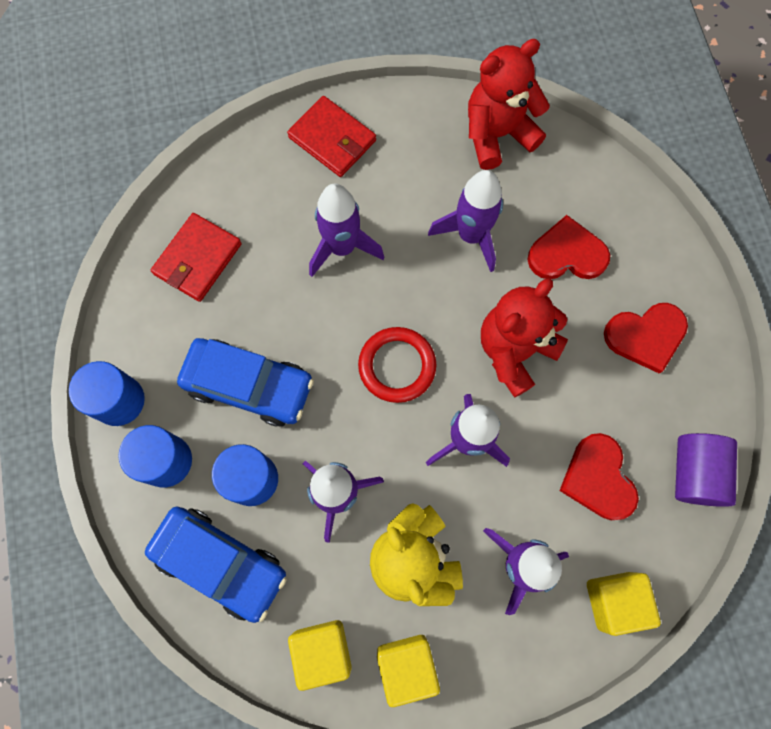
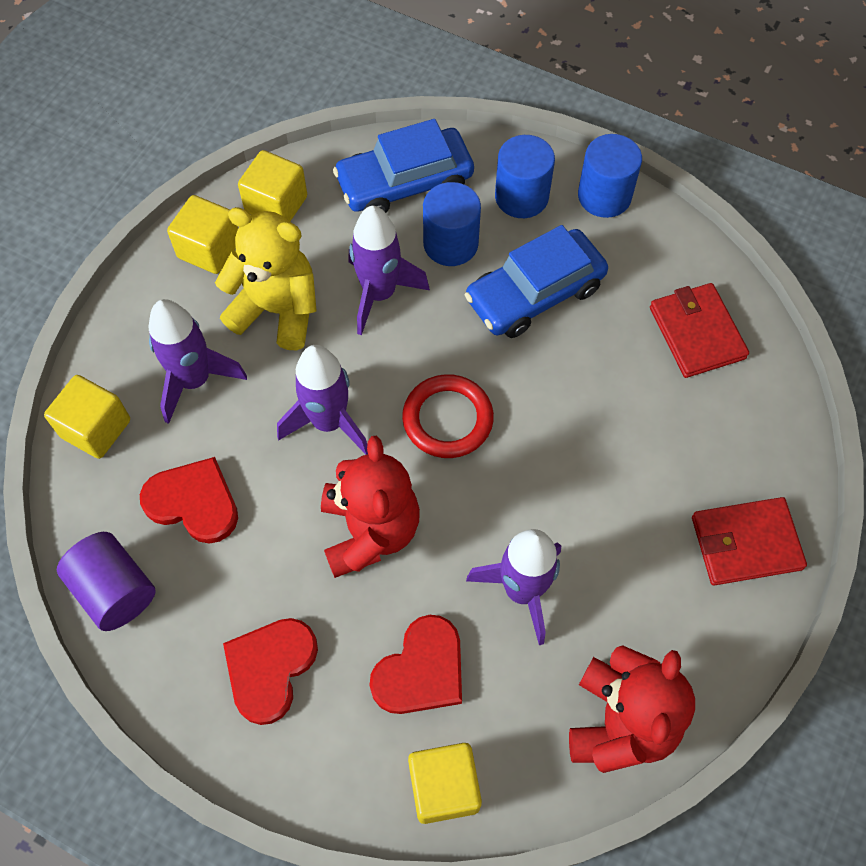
camera: 130 degrees right, 10 degrees down
purple rocket [309,184,384,277] -> none
none -> yellow cube [408,743,482,824]

